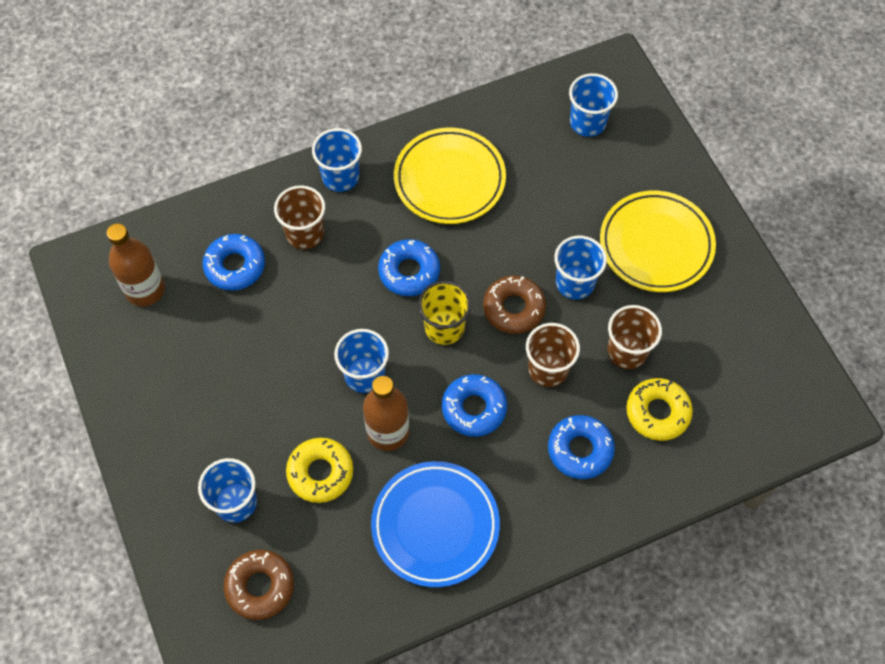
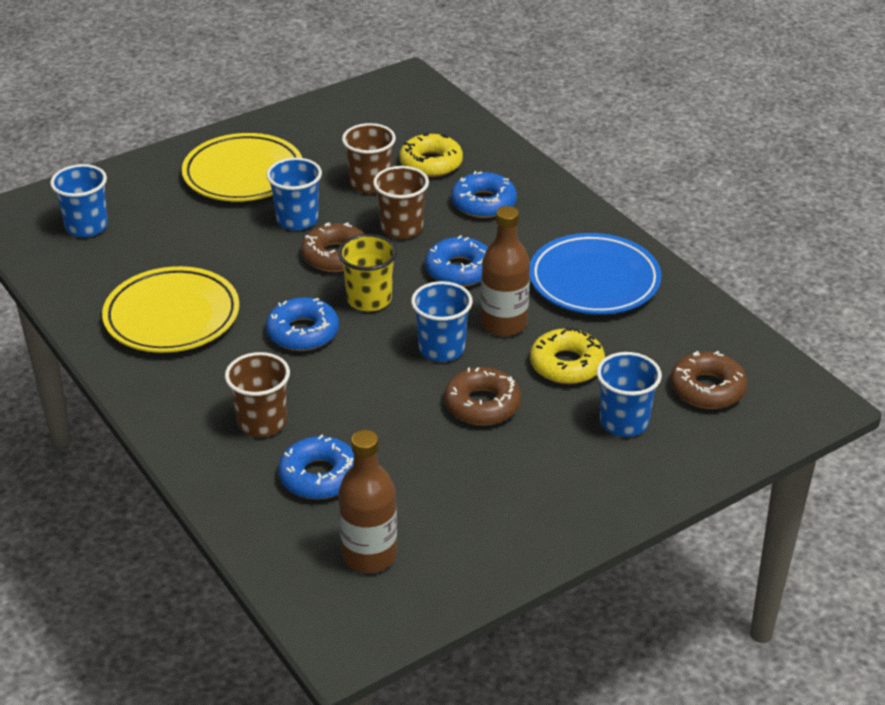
camera: 100 degrees left, 25 degrees down
blue cup [312,128,362,192] -> none
none -> brown donut [444,367,521,425]

